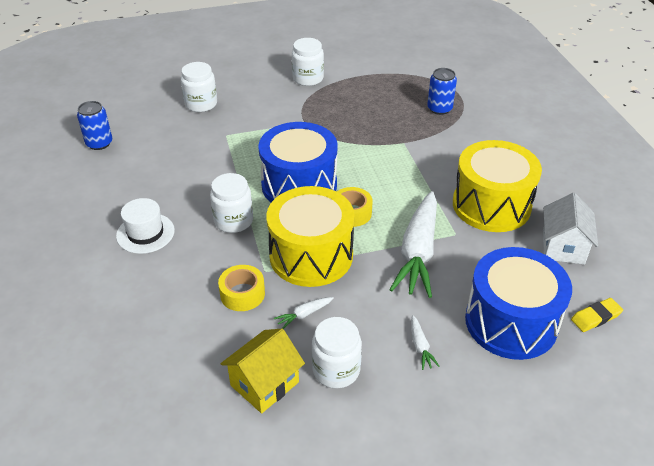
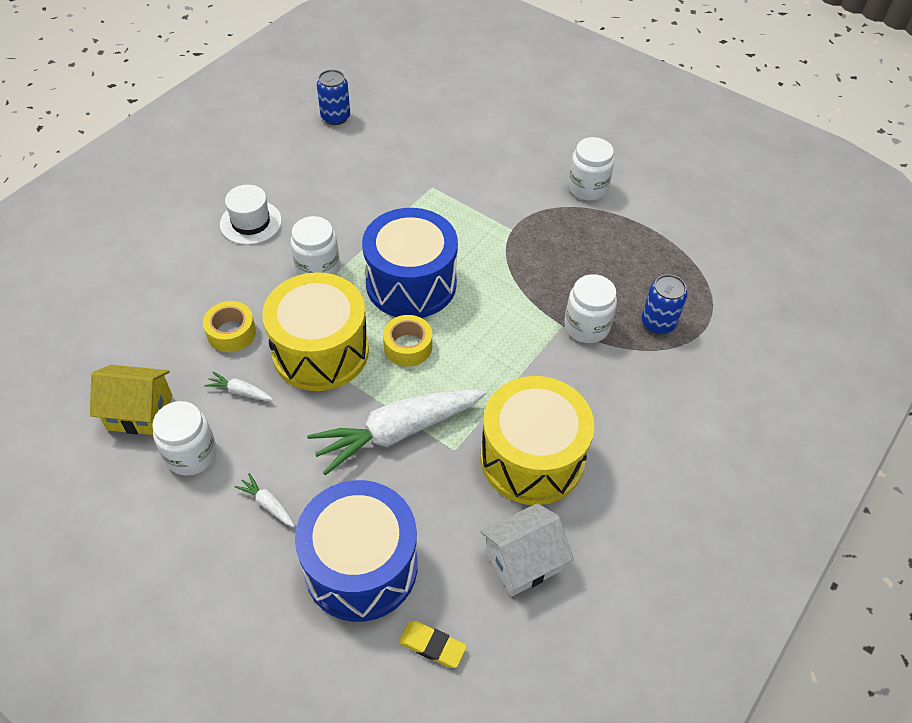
camera: 50 degrees right, 10 degrees up
white jar [181,62,217,112] -> white jar moved to [564,274,617,343]
white carrot [411,315,440,370] -> white carrot turned 90 degrees clockwise [234,473,295,527]

